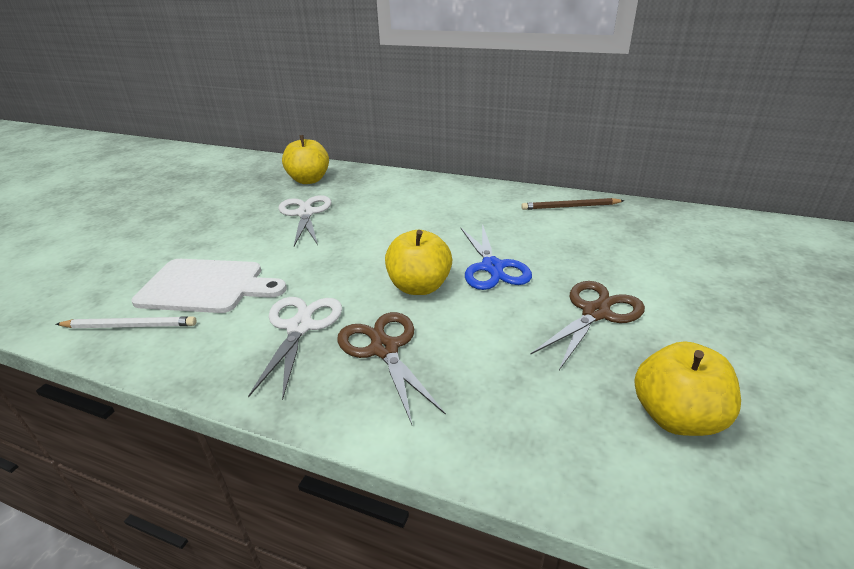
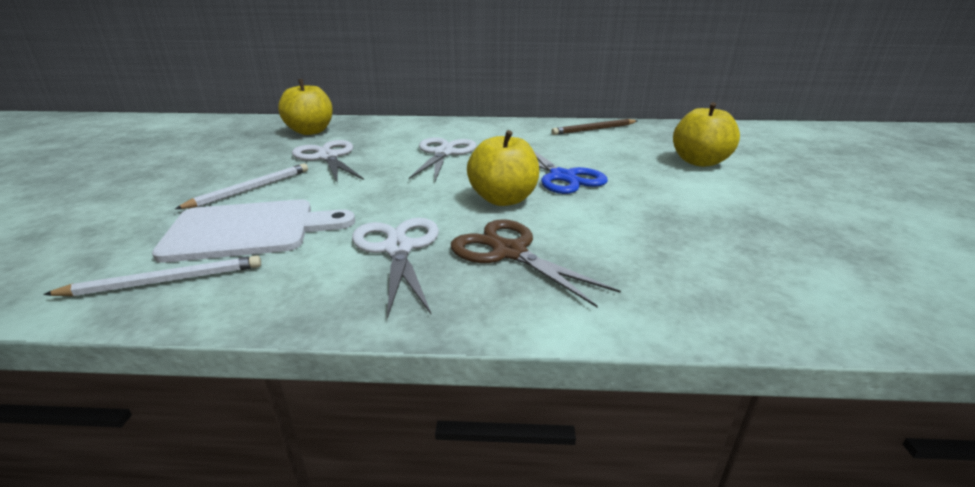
camera: 20 degrees left, 5 degrees down
brown scissors [530,281,645,370] -> none
yellow apple [634,342,741,436] -> yellow apple moved to [673,102,740,167]
none -> white pencil [175,164,308,209]
none -> white scissors [409,137,477,181]

